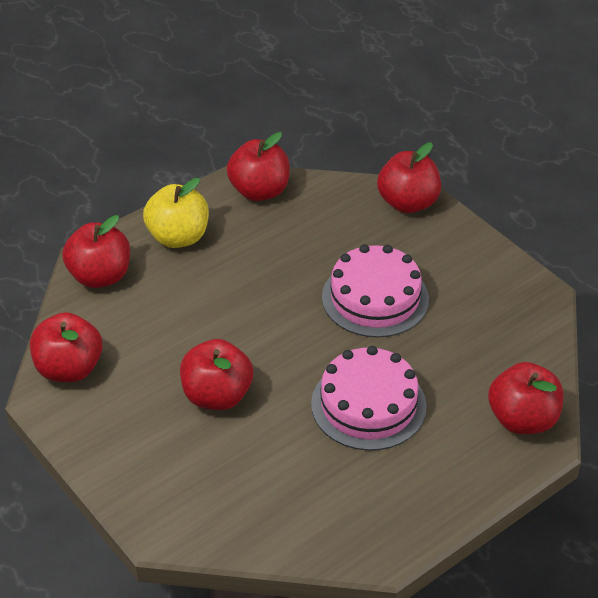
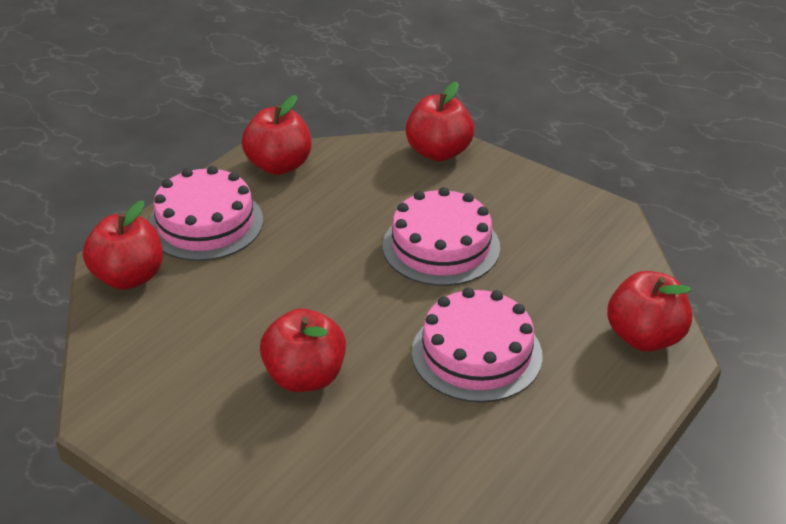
camera: 15 degrees left, 5 degrees down
red apple [30,312,103,382] -> none
yellow apple [143,178,209,248] -> pink cake [148,166,263,261]

